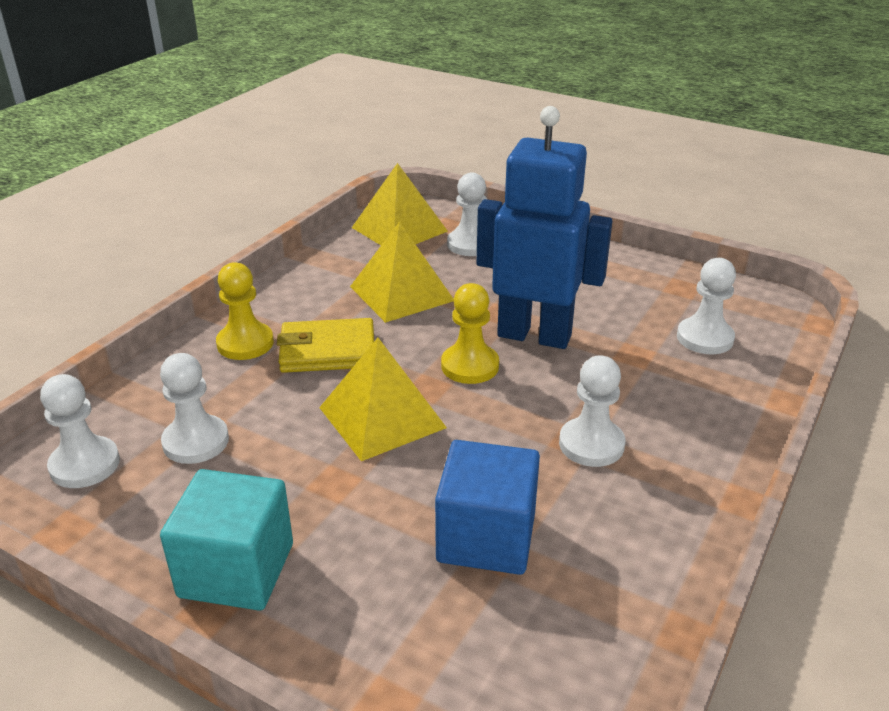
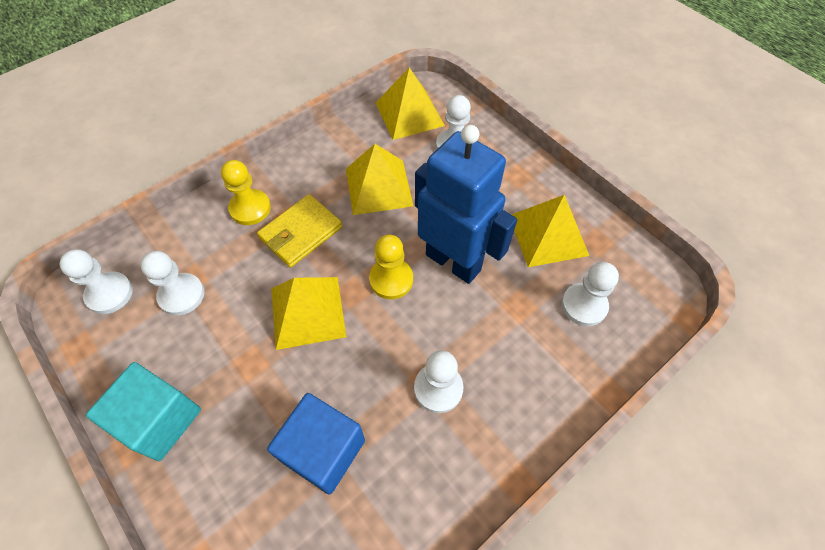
camera: 20 degrees right, 25 degrees up
yellow wallet [277,318,374,373] -> yellow wallet turned 60 degrees counterclockwise [257,194,342,268]
none -> yellow pyramid [511,195,589,267]

